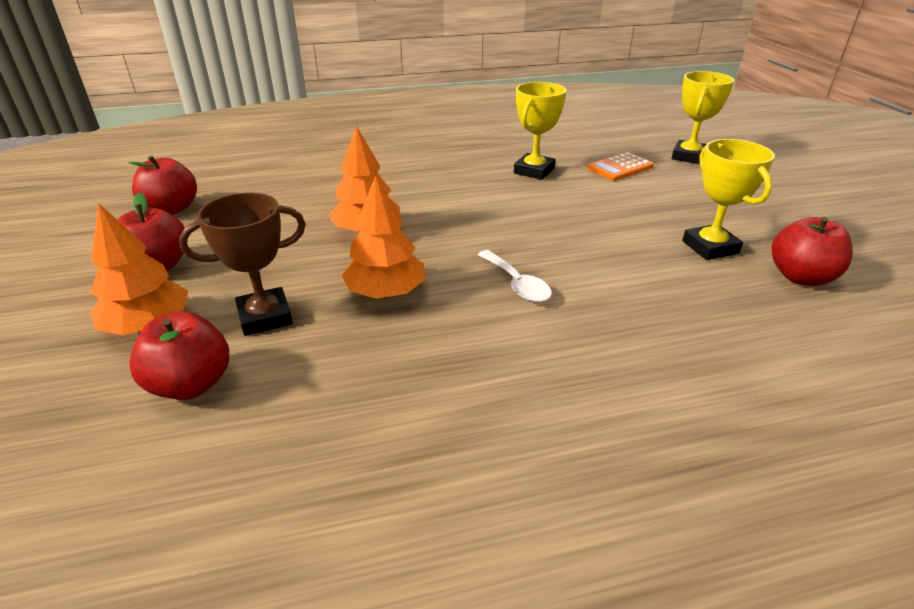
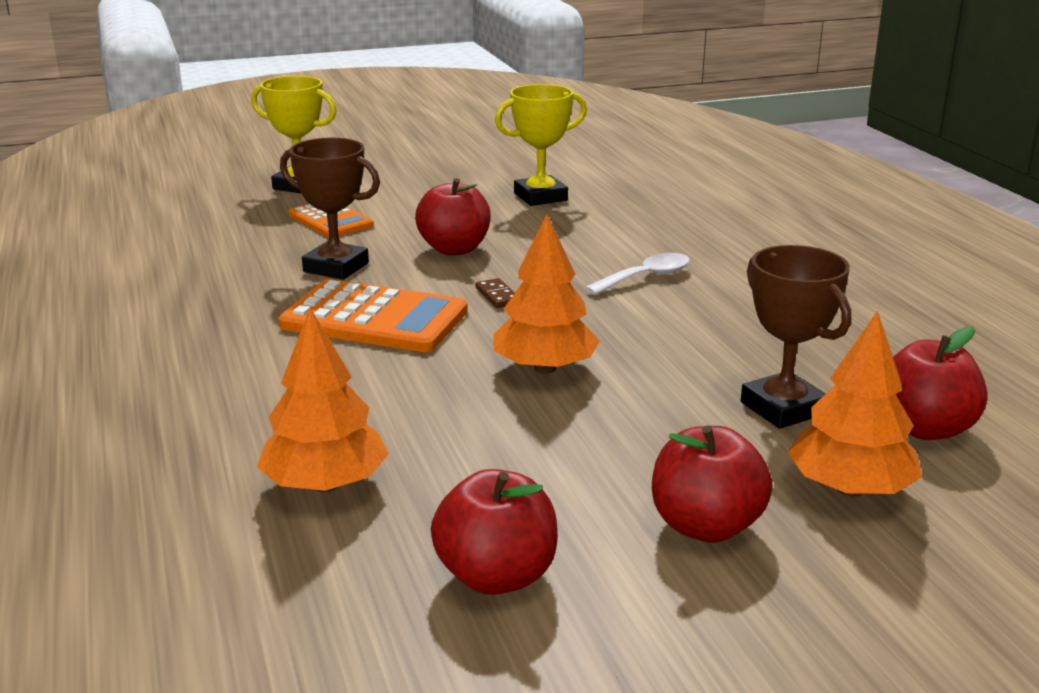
camera: 95 degrees left, 10 degrees down
orange tree [341,176,425,299] -> orange tree moved to [257,308,389,492]
yellow trophy [514,82,566,180] -> brown trophy [280,138,380,280]
red apple [772,217,853,286] -> red apple moved to [415,178,491,255]
none -> orange calculator [278,279,468,352]
none -> brown domino [475,278,515,308]

